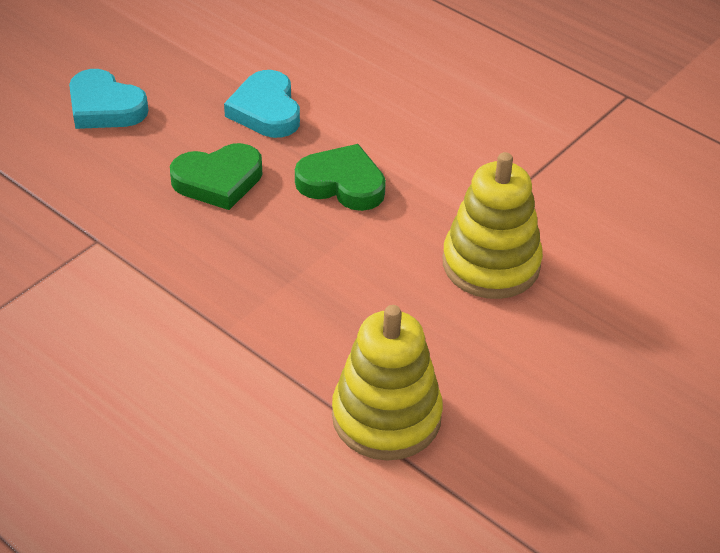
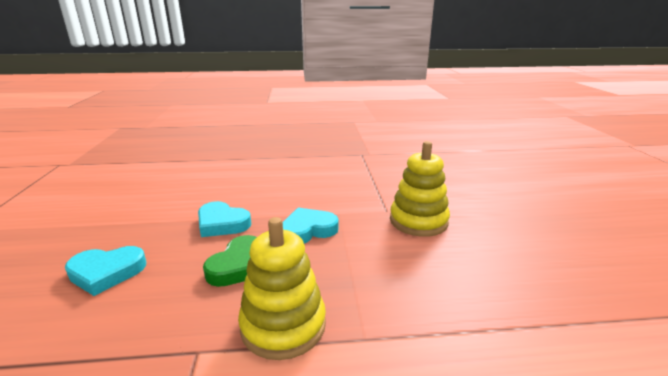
camera: 45 degrees left, 20 degrees down
green heart [295,144,386,211] -> turquoise heart [283,208,339,244]
yellow stacking toy [332,305,443,461] -> yellow stacking toy moved to [238,217,326,360]

